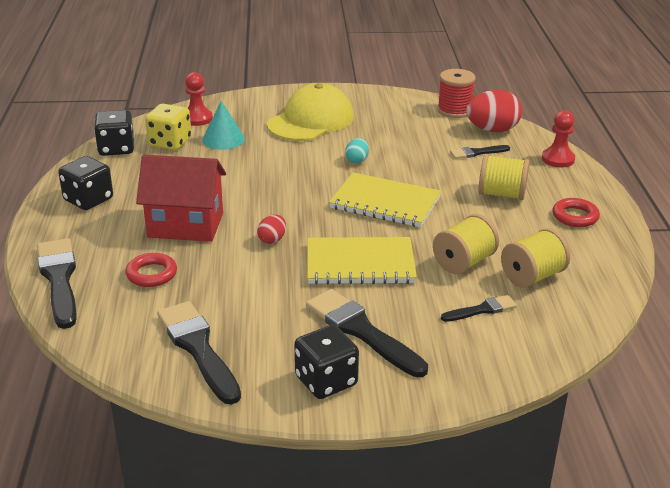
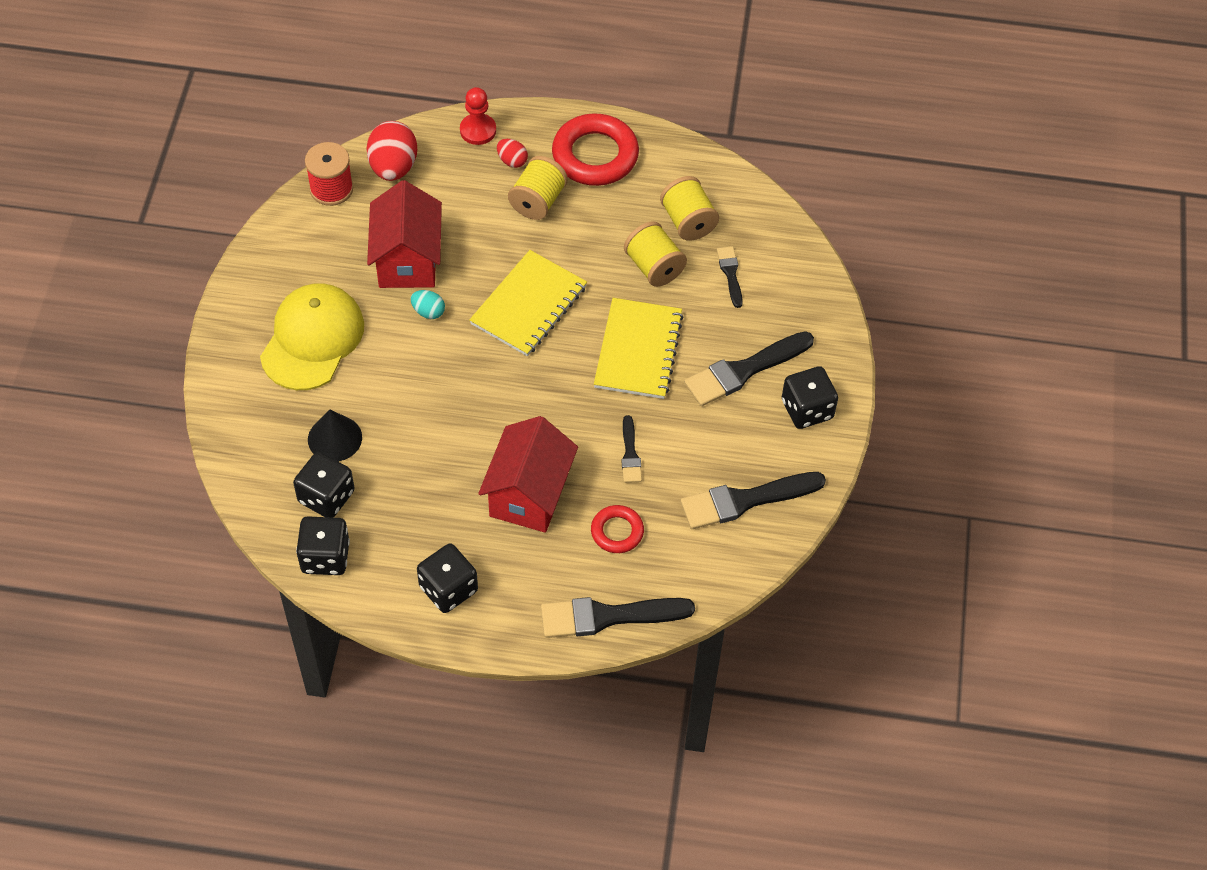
camera: 80 degrees left, 25 degrees up
yellow dice [145,104,191,150] -> black dice [293,452,355,518]
red pawn [185,72,213,126] -> none
turquoise cone [202,101,245,150] -> black cone [308,409,362,462]
red egg [257,215,286,244] -> red egg moved to [497,139,528,168]
yellow cap [267,83,354,141] -> yellow cap turned 60 degrees clockwise [260,283,364,390]
black brush [450,145,510,159] -> black brush moved to [621,415,642,483]
red ring [552,198,600,227] -> red ring [552,113,639,186], size x1.84
none -> red house [367,180,442,288]

